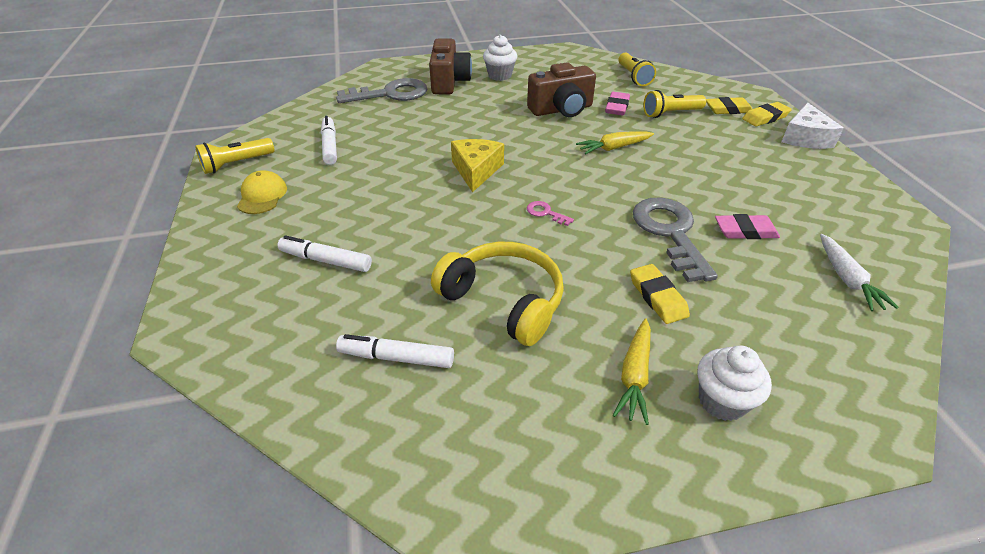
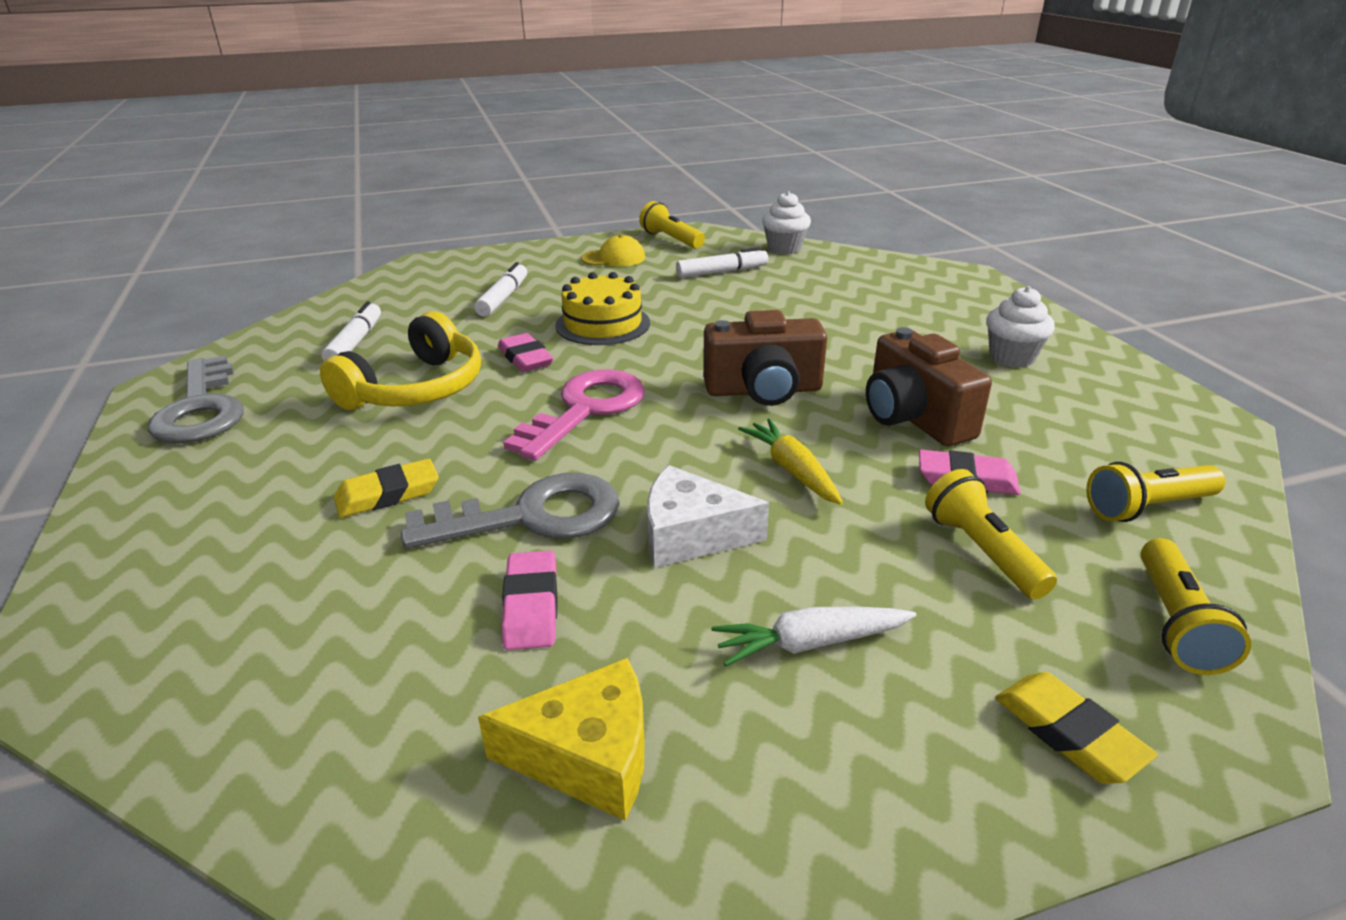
camera: 85 degrees right, 10 degrees down
grey key [336,78,427,103] -> grey key moved to [148,355,244,443]
brown camera [429,39,472,94] -> brown camera moved to [703,310,827,406]
yellow cheese [451,139,504,192] -> yellow cheese moved to [478,658,644,821]
pink key [527,201,574,226] -> pink key [503,369,645,461], size x2.40
yellow carrot [613,318,651,425] -> none
white cupcake [698,345,772,421] -> white cupcake moved to [762,191,811,254]
yellow eraser [706,97,752,114] -> none
white cheese [781,102,844,149] -> white cheese moved to [647,465,769,568]
white carrot [820,234,899,311] -> white carrot moved to [712,607,916,666]
none -> pink eraser [498,333,554,372]
none -> yellow cake [555,272,650,345]
none -> yellow flashlight [1140,538,1251,675]

